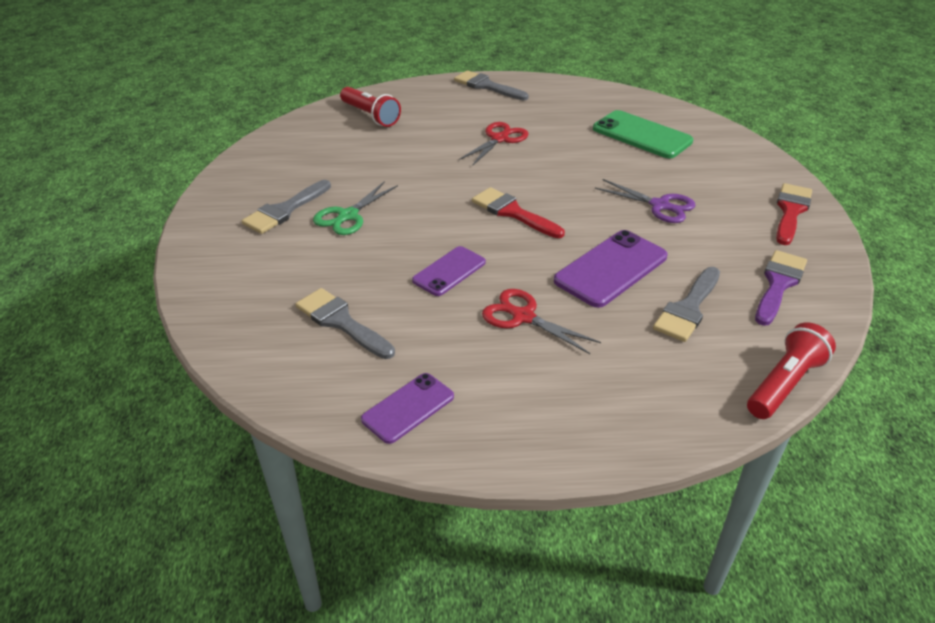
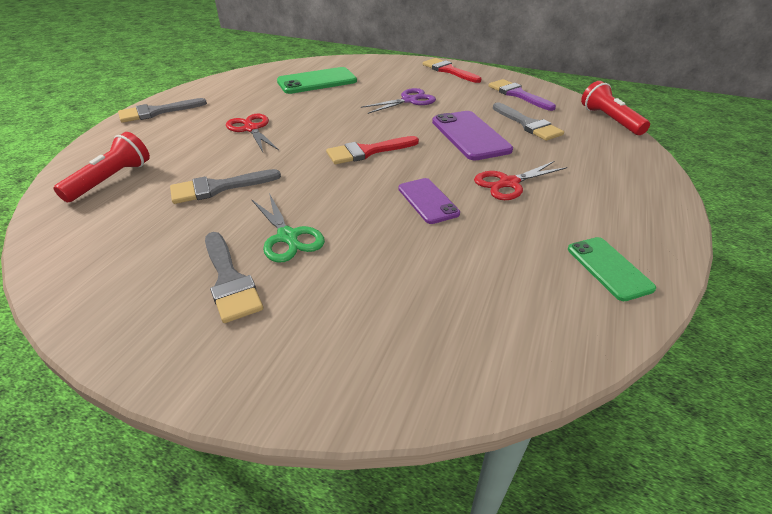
camera: 65 degrees left, 0 degrees up
grey brush [296,288,395,359] -> grey brush moved to [170,169,281,204]
red flashlight [340,87,401,127] -> red flashlight turned 45 degrees counterclockwise [54,132,150,202]
purple phone [361,373,454,444] -> green phone [568,237,656,301]

